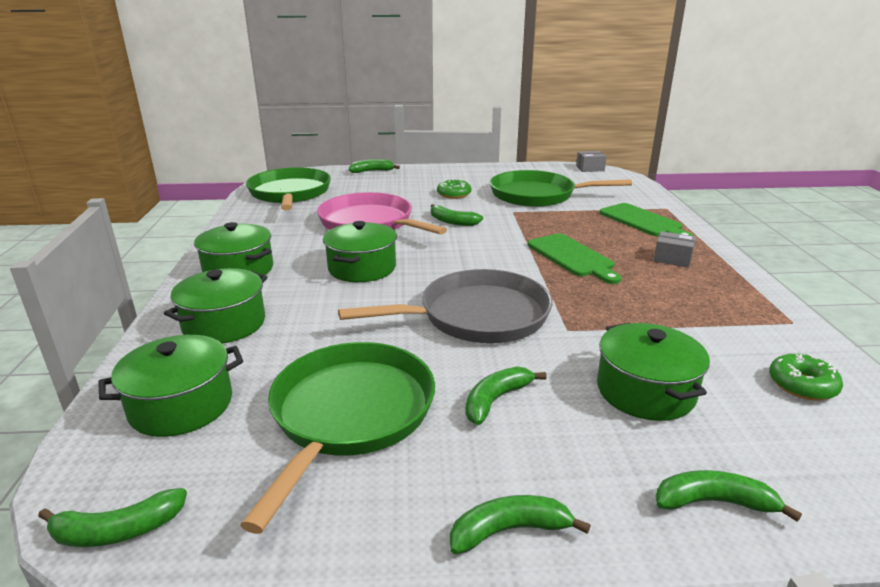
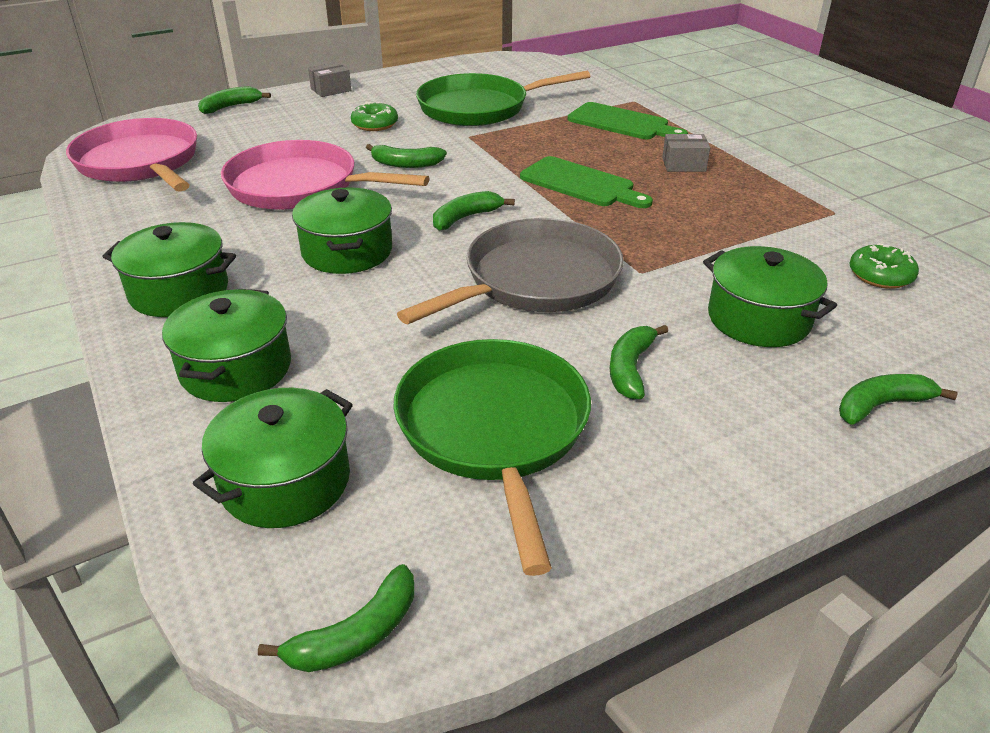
camera: 25 degrees left, 10 degrees up
green pan [246,167,331,211] -> pink pan [66,118,197,192]
green banana [450,495,591,555] -> green banana moved to [433,191,515,231]
grey box [576,151,607,172] -> grey box moved to [308,62,351,97]

